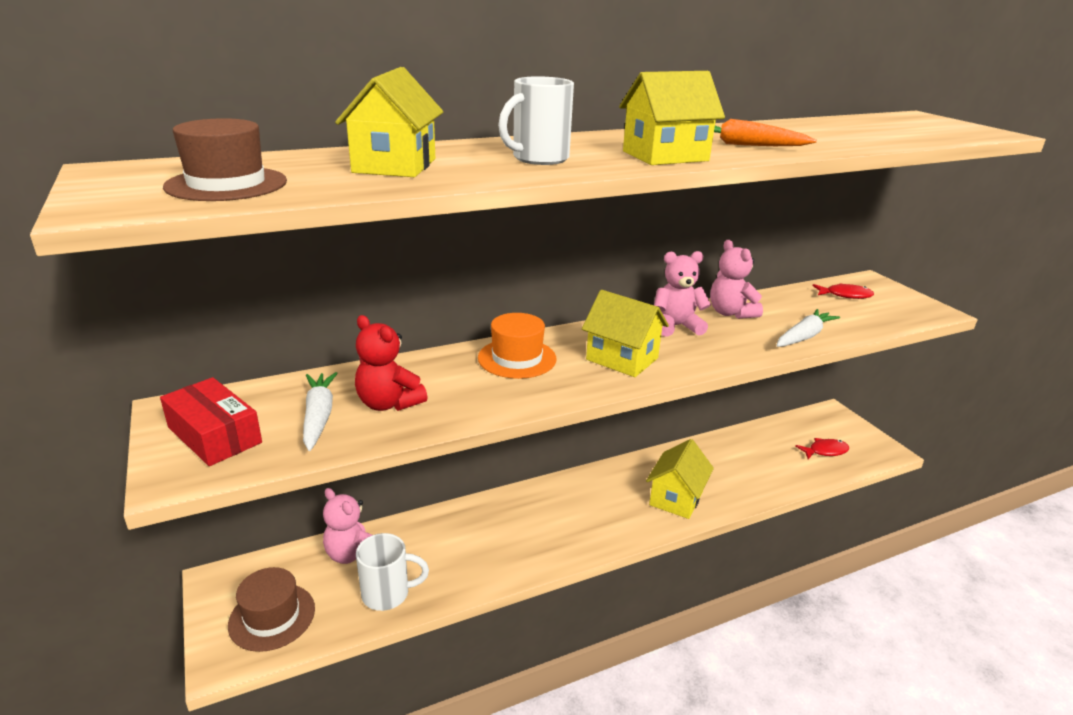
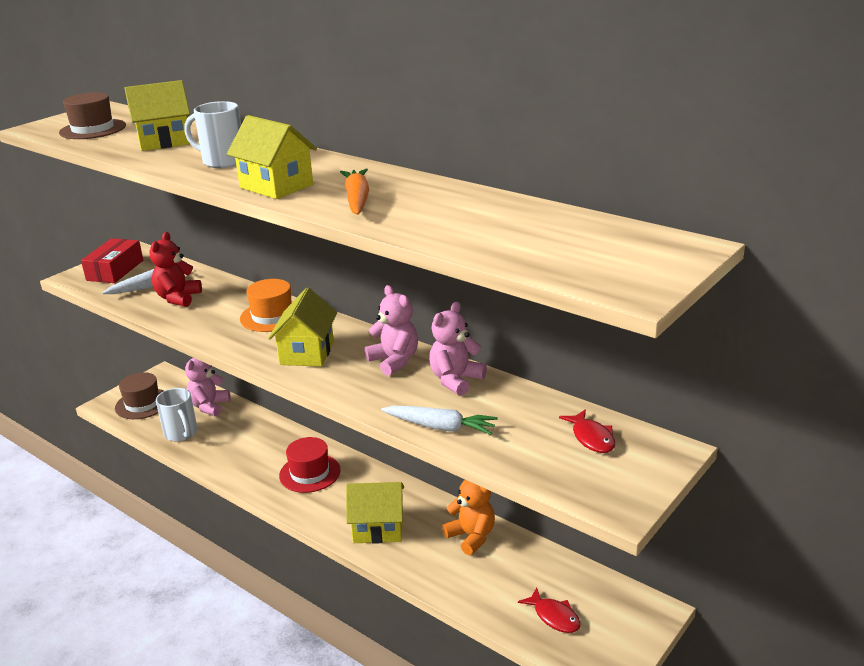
camera: 65 degrees right, 0 degrees up
none -> red hat [279,437,340,493]
none -> orange teddy bear [442,480,495,555]

